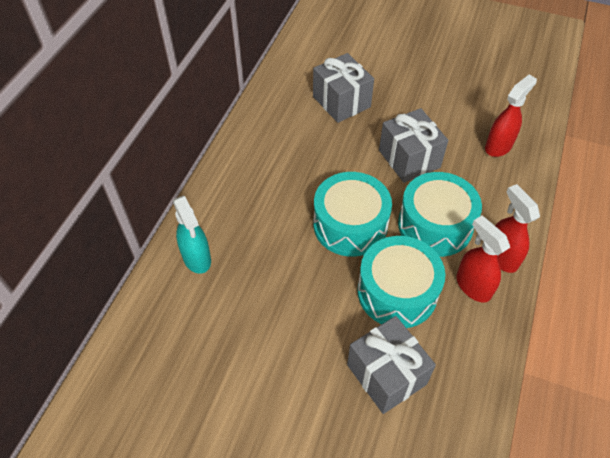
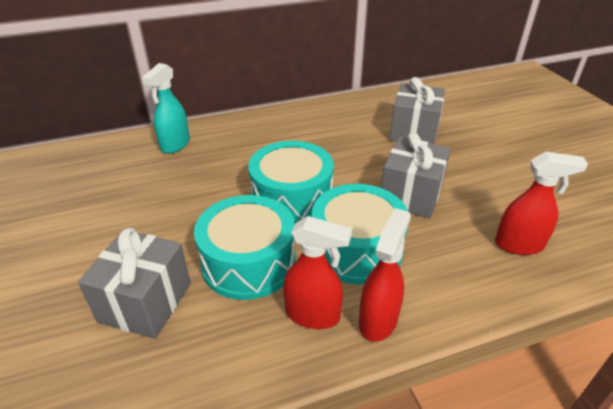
camera: 50 degrees right, 15 degrees down
red spray bottle [456,215,510,303] -> red spray bottle turned 90 degrees clockwise [283,216,352,329]

